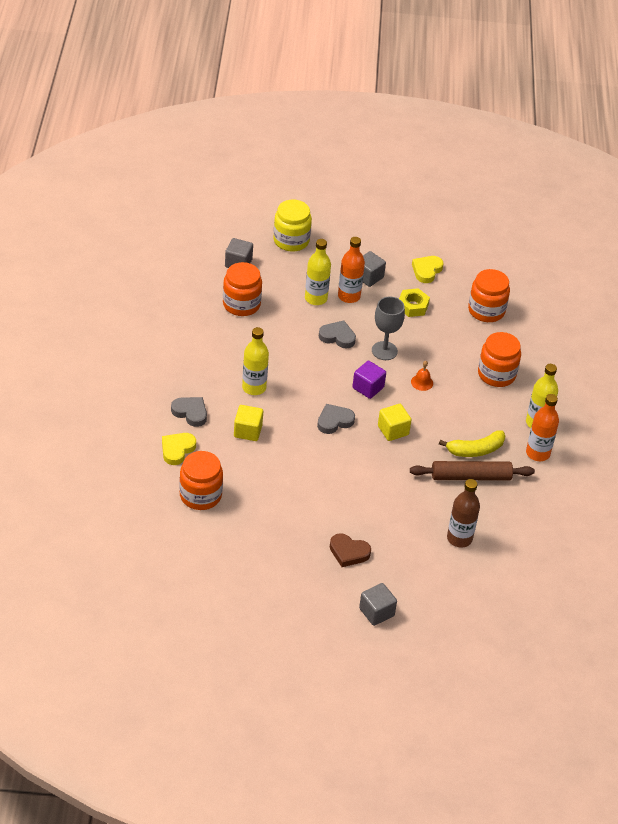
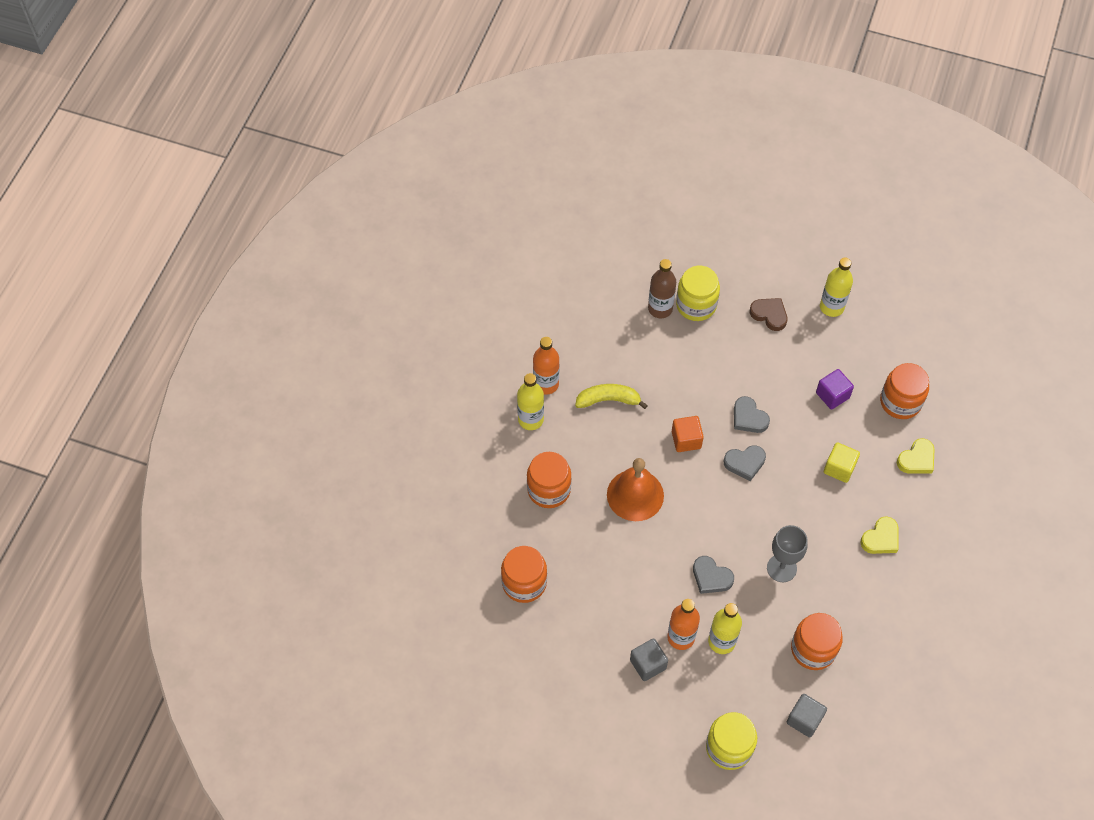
camera: 160 degrees left, 15 degrees up
grey heart [171,397,207,427] -> grey heart moved to [734,396,770,433]
yellow bottle [242,327,269,395] -> yellow bottle moved to [820,257,853,317]
purple cube [352,361,386,399] -> purple cube moved to [816,369,854,410]
grey cube [359,583,397,626] -> none
grey goblet [372,297,405,360] -> grey goblet moved to [767,525,808,582]
yellow cube [378,404,411,441] -> orange cube [672,416,704,452]
yellow nut [399,288,430,317] -> none
brown rolling pin [410,461,535,481] -> none
orange bell [411,361,433,391] -> orange bell [607,458,664,521], size x2.29
yellow heart [412,256,444,283] -> yellow heart moved to [860,516,899,554]
none -> yellow jar [676,266,720,321]

